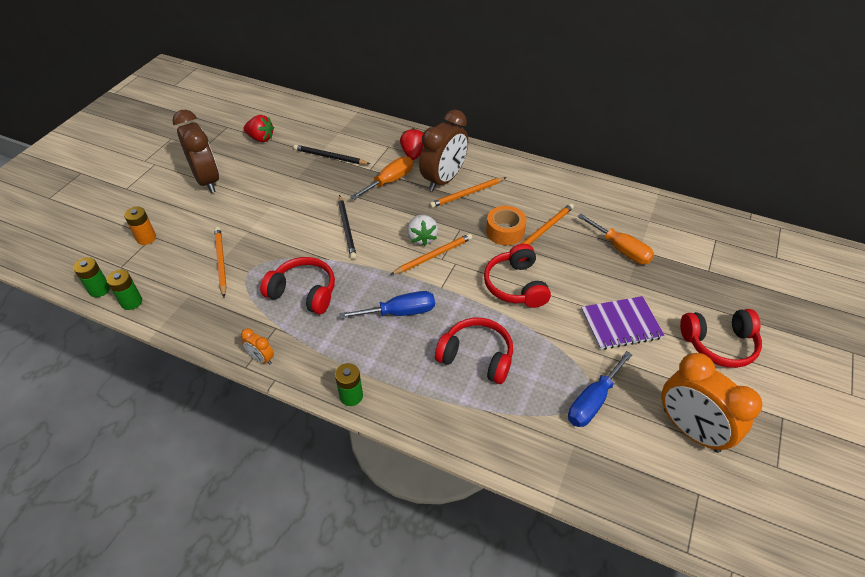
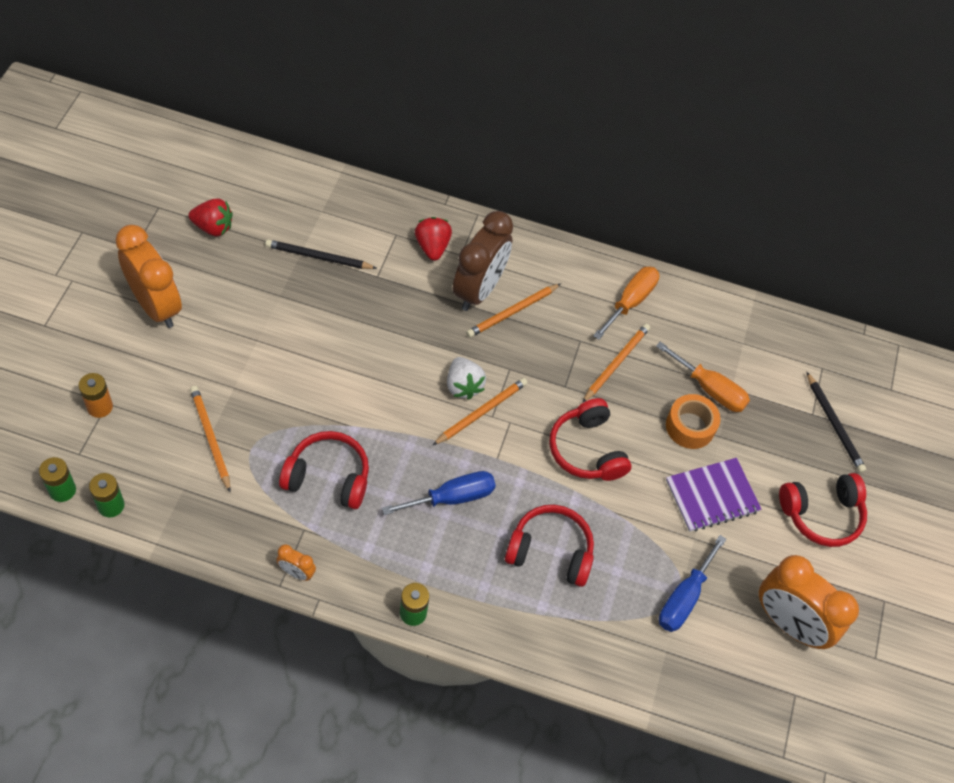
camera: 15 degrees left, 10 degrees up
brown clock [172,110,219,193] -> orange clock [115,225,182,328]
black pencil [338,195,357,259] -> black pencil moved to [807,372,866,473]
orange screwdriver [350,156,413,200] -> orange screwdriver moved to [593,266,659,340]
orange tape [486,206,526,245] -> orange tape moved to [666,394,720,449]

